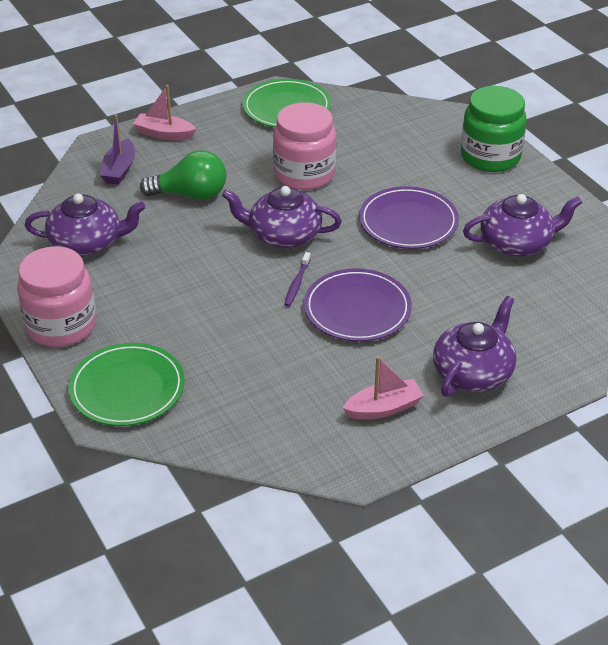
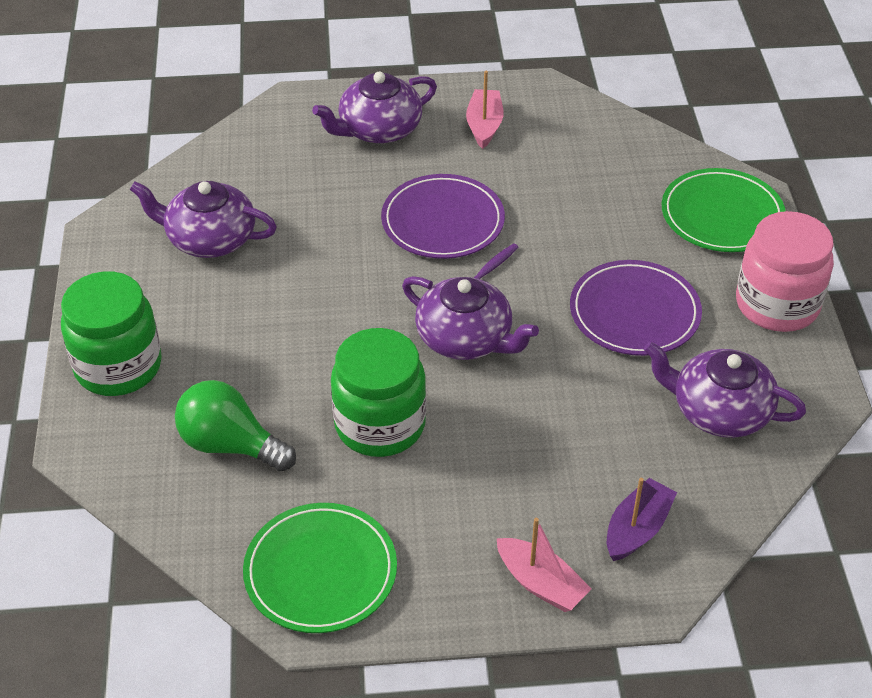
camera: 155 degrees left, 5 degrees up
green light bulb [140,150,226,200] -> green light bulb moved to [175,380,296,471]
pink jar [273,102,337,190] -> green jar [331,328,426,457]
pink boat [343,356,424,420] -> pink boat turned 90 degrees clockwise [466,71,503,149]
purple plate [359,186,459,249] -> purple plate moved to [570,260,702,356]

